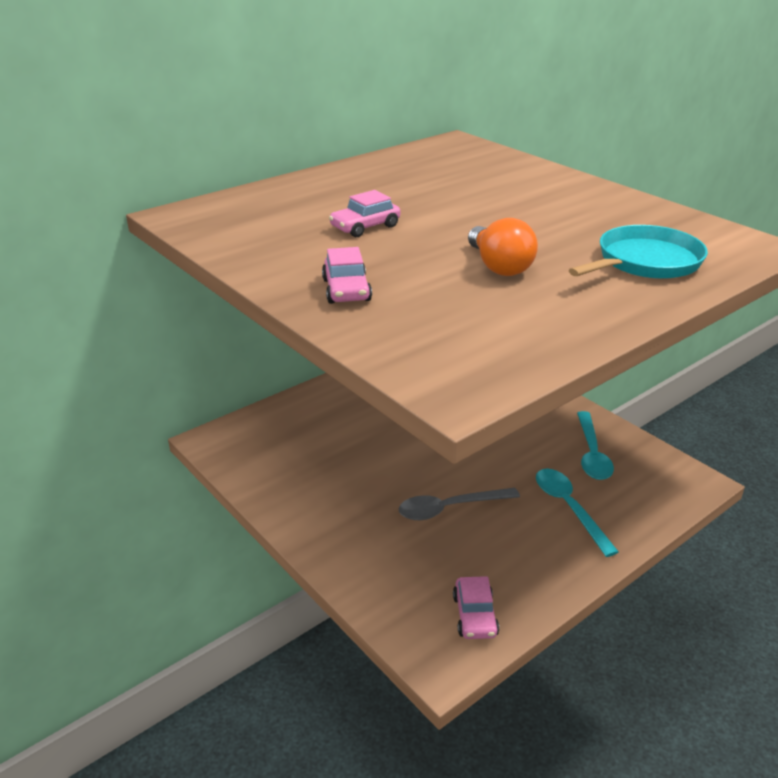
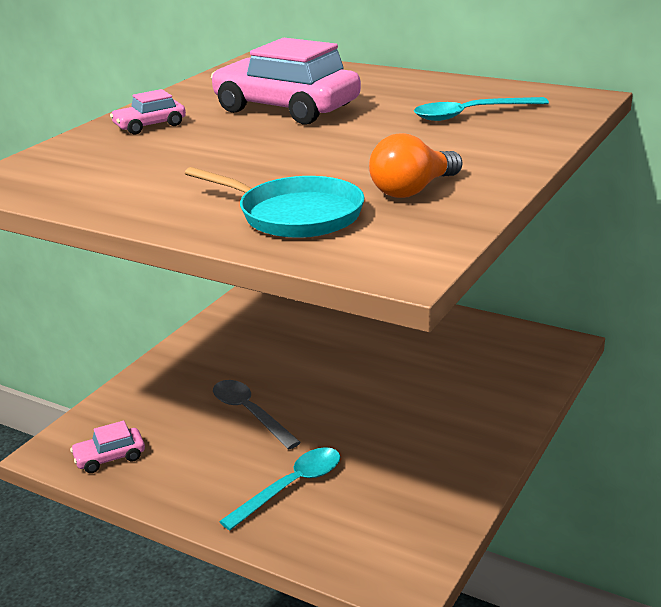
camera: 70 degrees right, 5 degrees down
pink car [329,190,400,237] -> pink car [211,38,361,125], size x2.13
orange light bulb [468,218,538,276] -> orange light bulb moved to [369,133,462,198]
turquoise spoon [577,411,614,480] -> turquoise spoon moved to [414,97,549,121]

